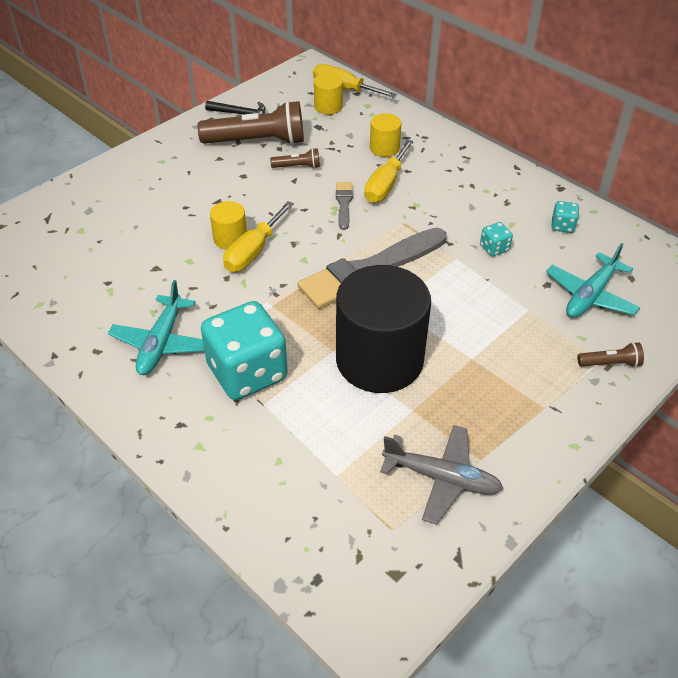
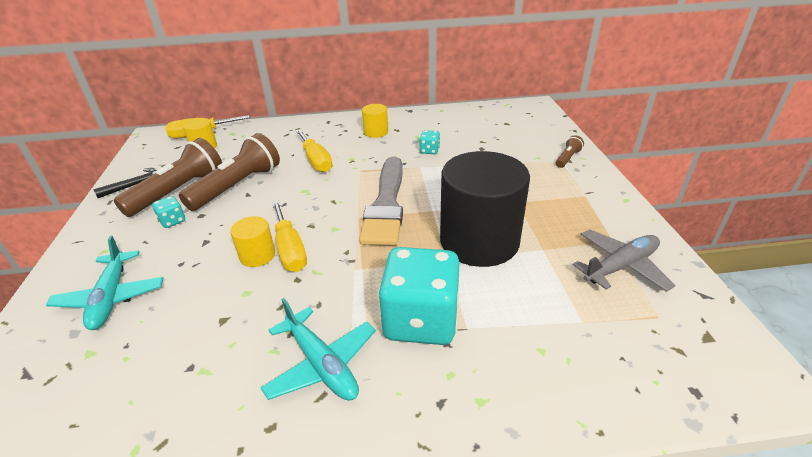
camera: 50 degrees left, 10 degrees down
brown flashlight [270,148,320,169] -> brown flashlight [179,133,280,211], size x2.19
grey brush [336,182,353,230] -> none
yellow cylinder [370,113,402,157] -> yellow cylinder moved to [362,104,388,138]
turquoise plane [546,243,640,318] -> turquoise plane moved to [46,236,163,330]
turquoise dice [551,201,579,233] -> turquoise dice moved to [152,196,185,228]

